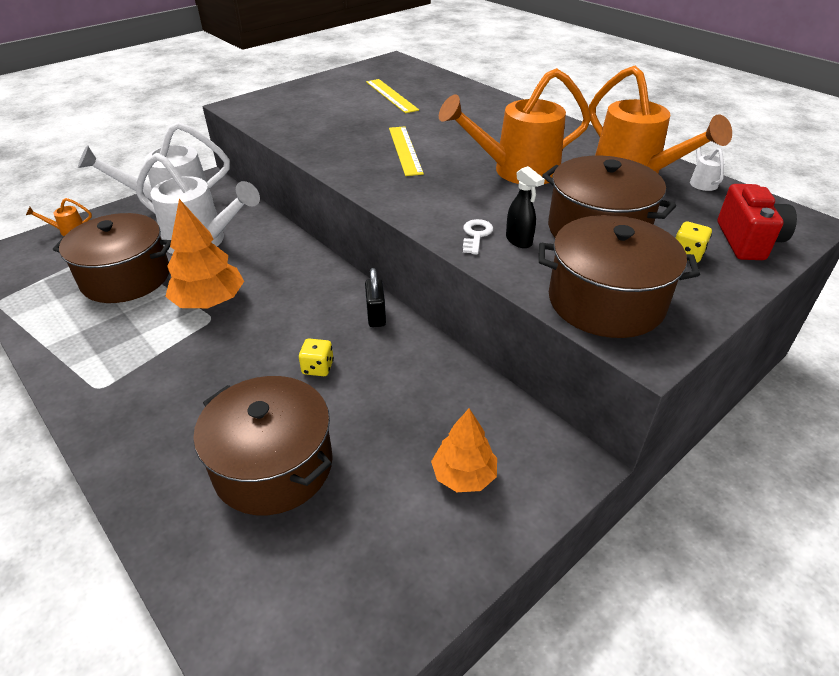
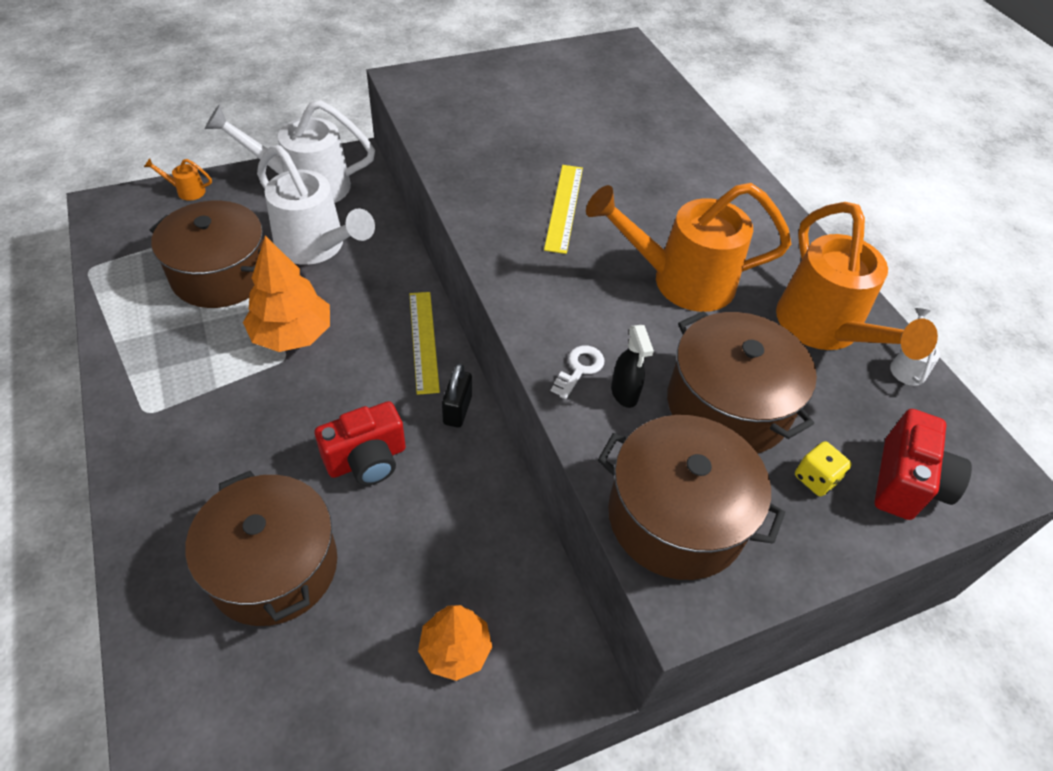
camera: 15 degrees right, 10 degrees up
yellow dice [299,338,334,376] -> red camera [315,401,406,485]
yellow ruler [366,79,419,113] -> yellow ruler moved to [409,292,440,395]

